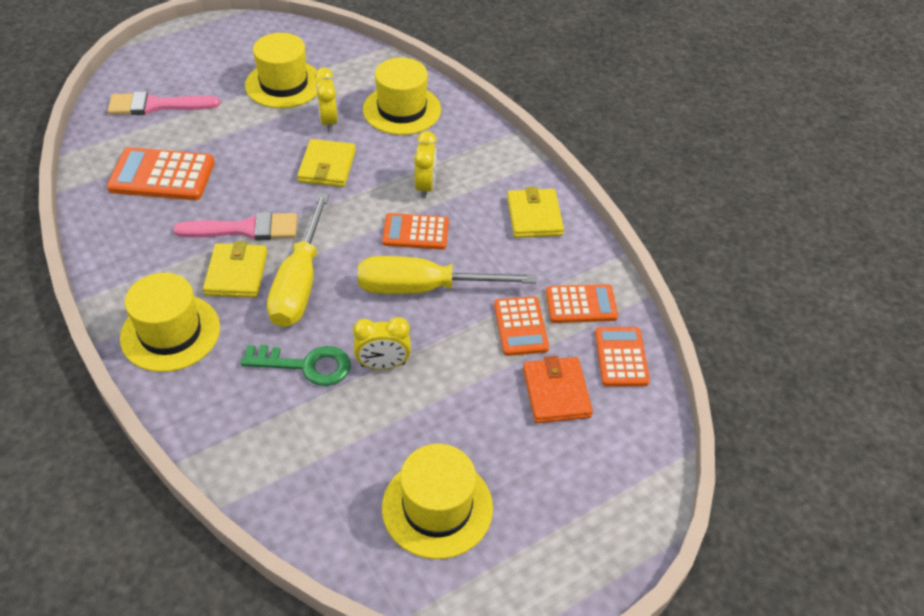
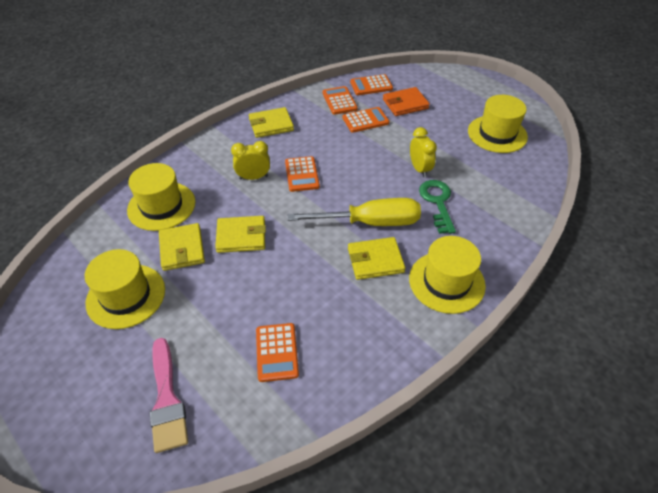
camera: 100 degrees left, 0 degrees up
orange calculator [107,147,215,200] -> orange calculator [256,323,299,382], size x0.65
pink brush [173,212,297,240] -> none
yellow clock [315,68,338,132] -> yellow wallet [159,223,205,271]
yellow screwdriver [358,256,536,294] -> none

